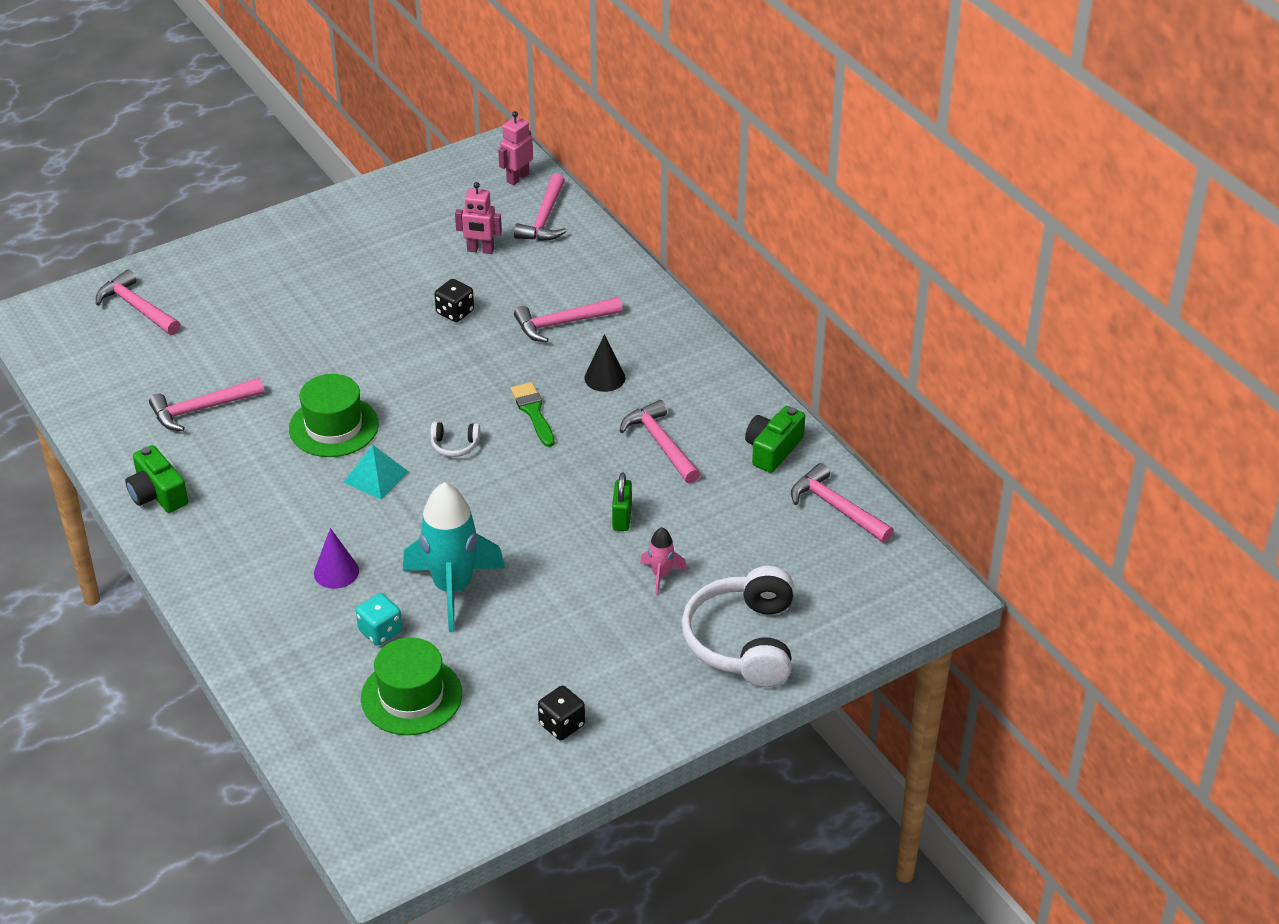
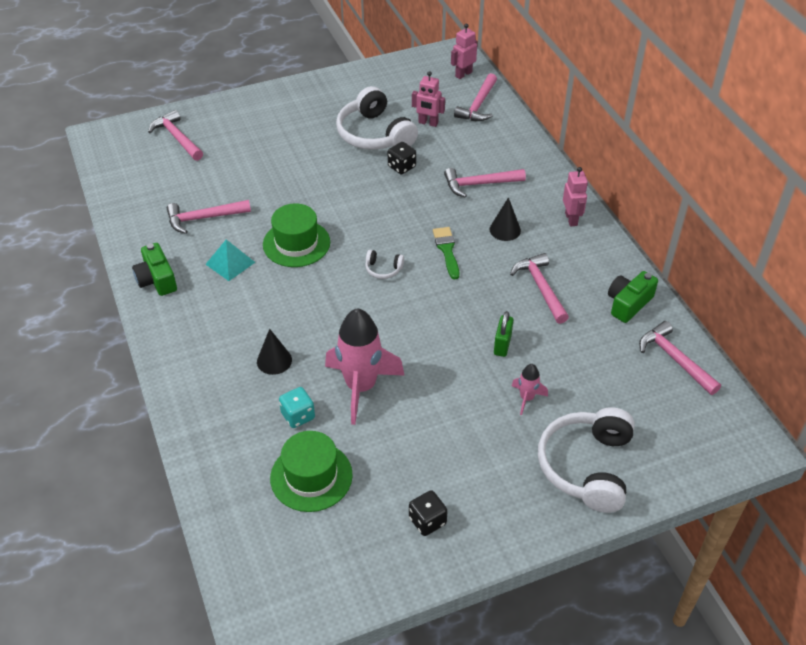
camera: 10 degrees right, 5 degrees up
purple cone [314,528,359,589] -> black cone [257,329,292,375]
turquoise pyramid [343,445,409,500] -> turquoise pyramid moved to [205,240,255,281]
turquoise rocket [403,482,505,632] -> pink rocket [325,308,405,425]
none -> white headphones [336,86,418,150]
none -> pink robot [563,167,588,226]

